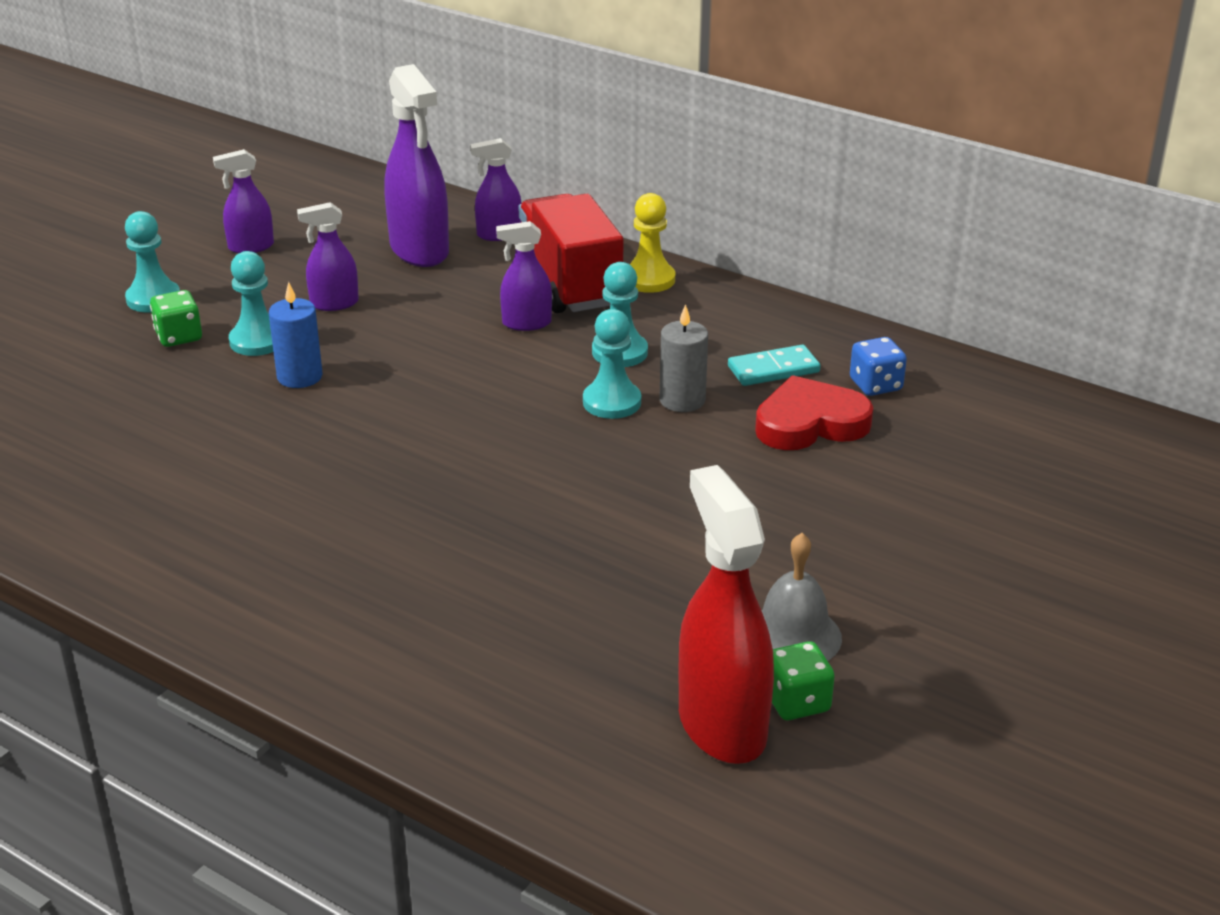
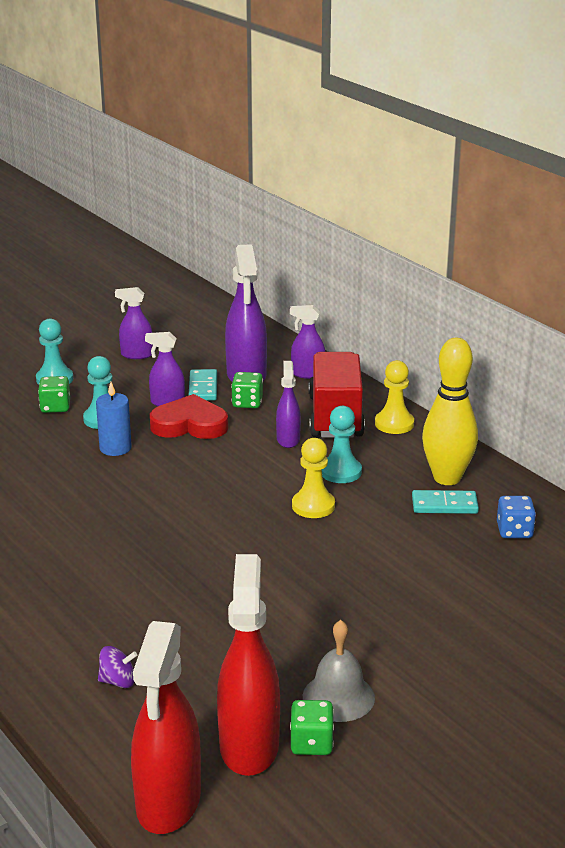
camera: 20 degrees right, 5 degrees down
purple spray bottle [496,221,552,331] -> purple spray bottle turned 75 degrees clockwise [276,361,301,448]
turquoise pawn [583,309,641,419] -> yellow pawn [292,438,335,518]
grey candle [660,304,708,412] -> none
red heart [755,375,873,450] -> red heart moved to [150,394,228,439]
none -> purple spinning top [98,646,137,688]
none -> red spray bottle [131,621,201,834]
none -> turquoise domino [189,369,217,401]
none -> green dice [231,372,263,408]
none -> yellow bowling pin [422,338,478,485]

